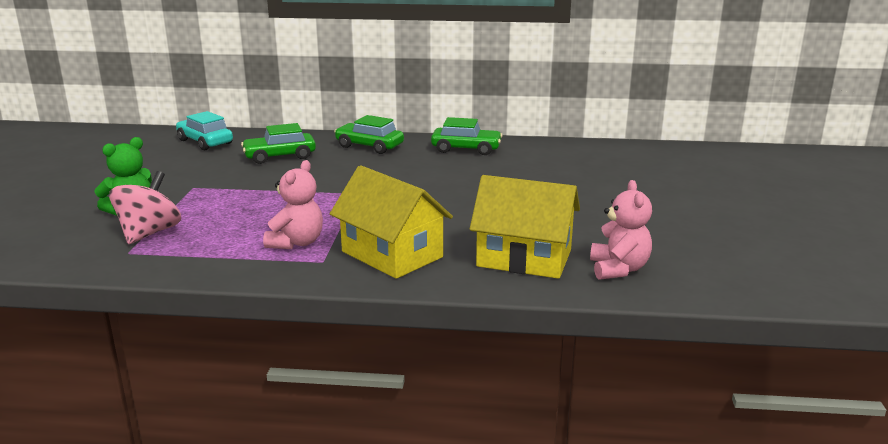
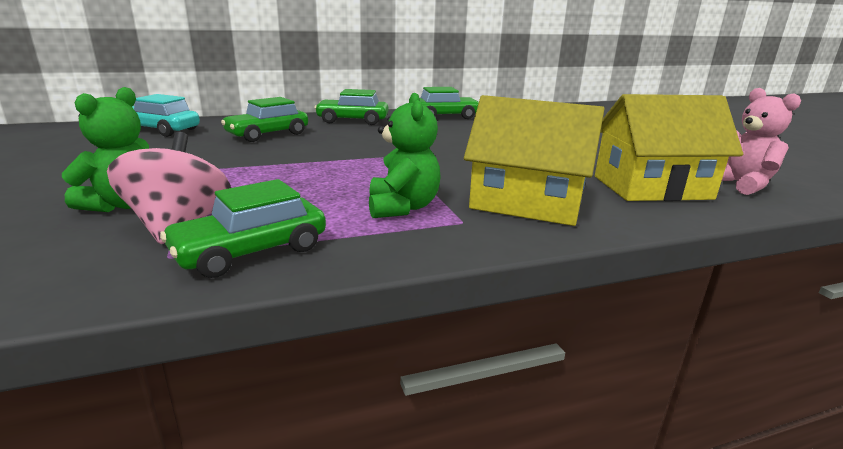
camera: 25 degrees left, 0 degrees up
pink teddy bear [263,160,323,249] -> green teddy bear [369,93,441,218]
none -> green car [160,179,326,278]

